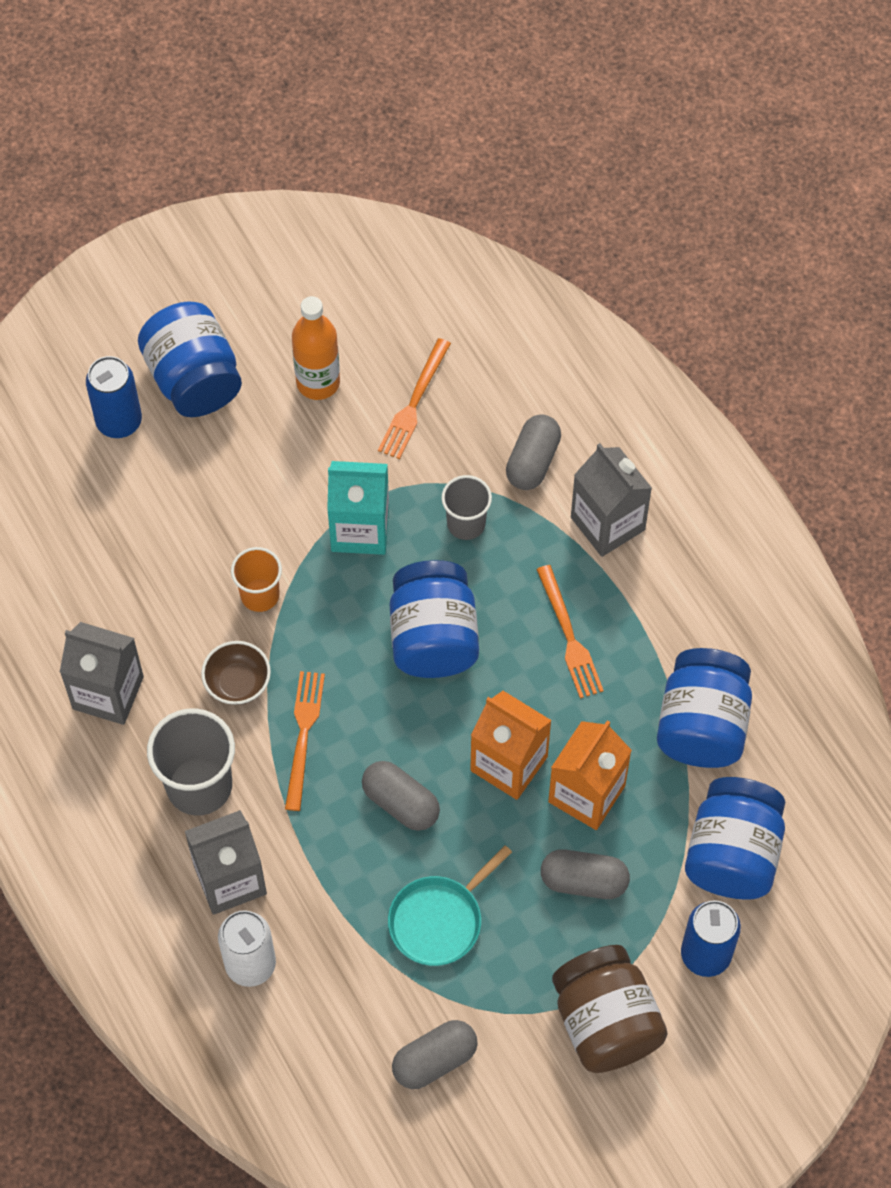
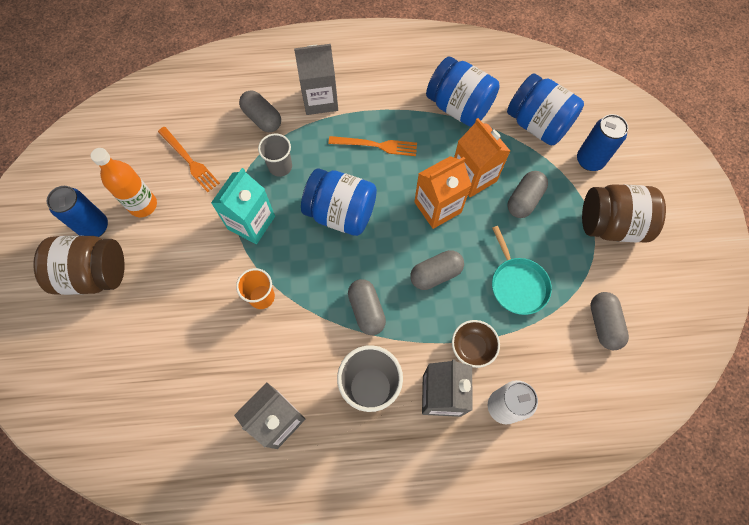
camera: 65 degrees left, 5 degrees up
blue can [86,356,142,438] -> blue can moved to [47,186,108,237]
blue jar [138,302,242,417] -> brown jar [33,235,125,295]
brown bowl [201,641,271,705] -> brown bowl moved to [452,320,500,368]
orange fork [285,671,325,811] -> grey capsule [348,279,386,335]

